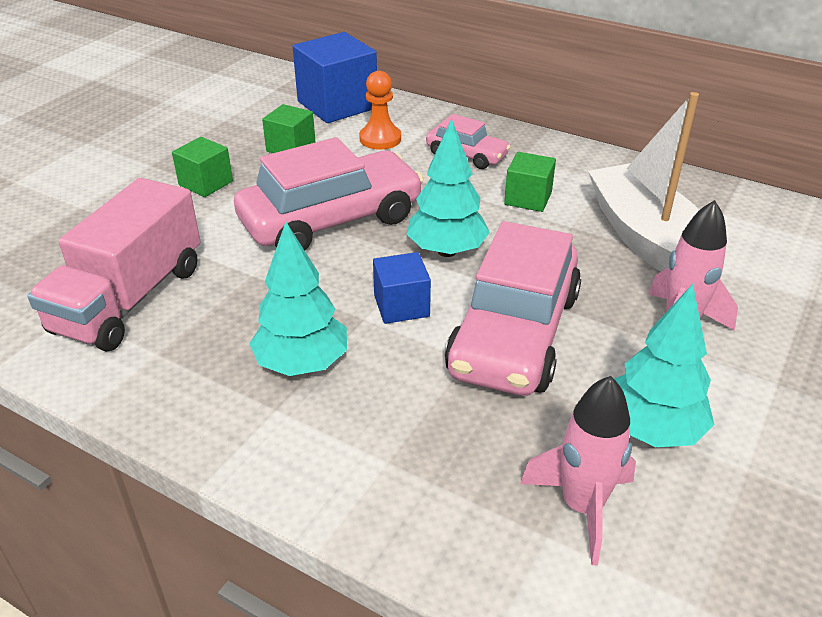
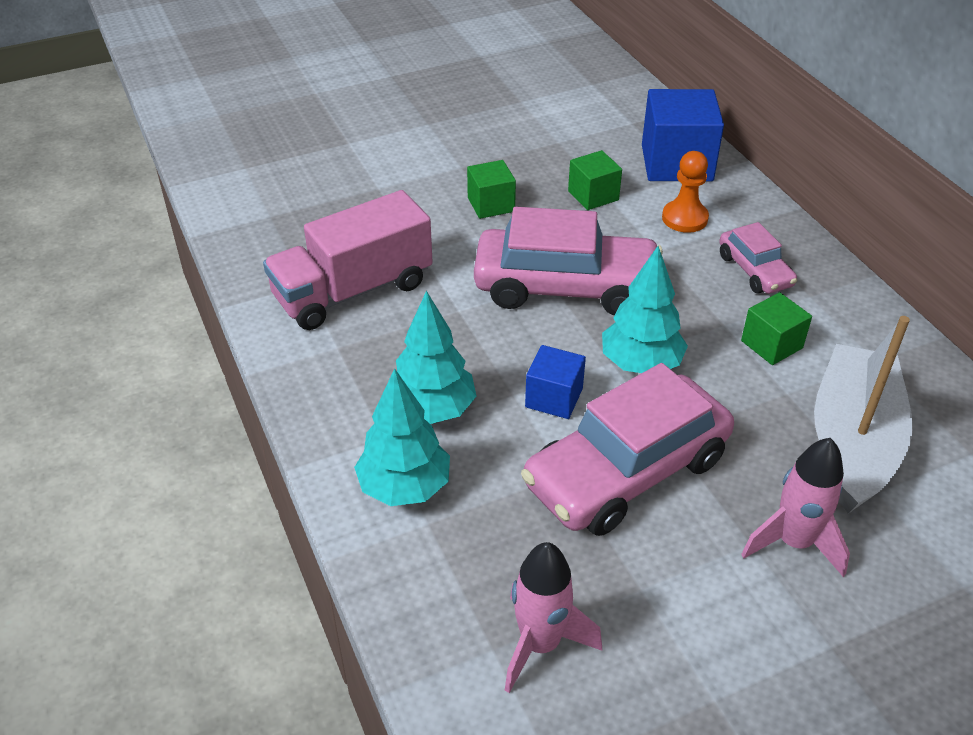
camera: 35 degrees right, 5 degrees up
turquoise tree [614,284,714,447] -> turquoise tree moved to [354,368,450,506]

